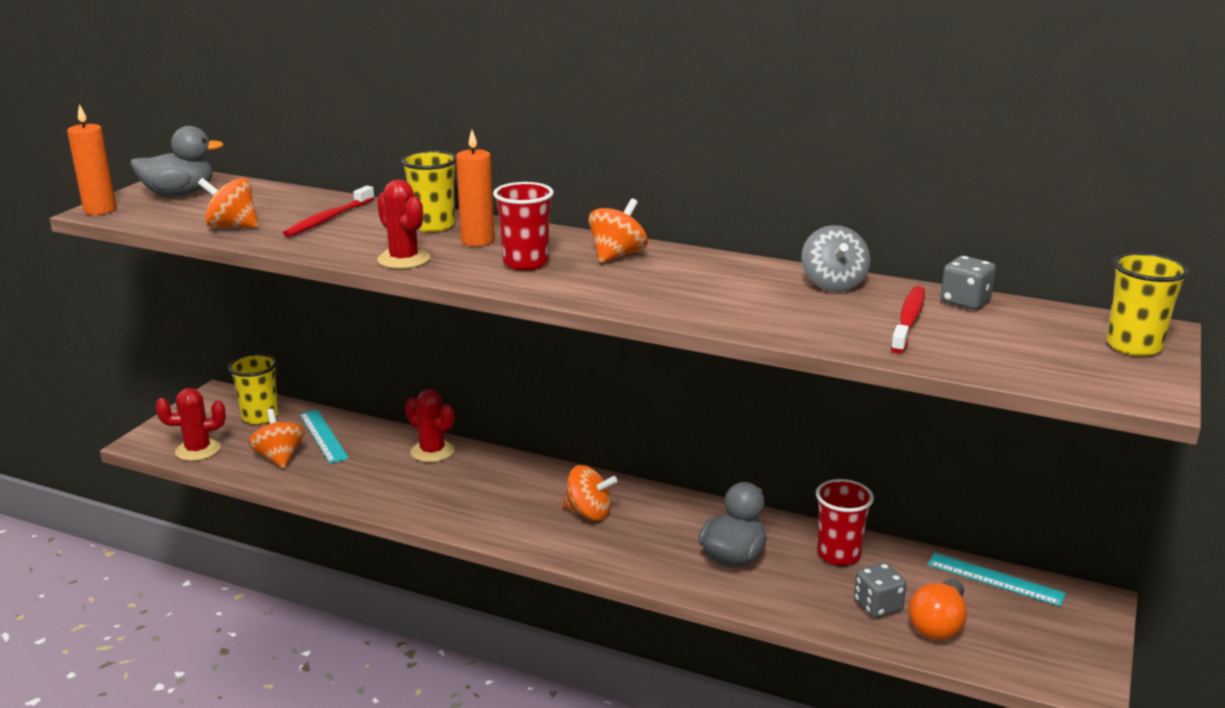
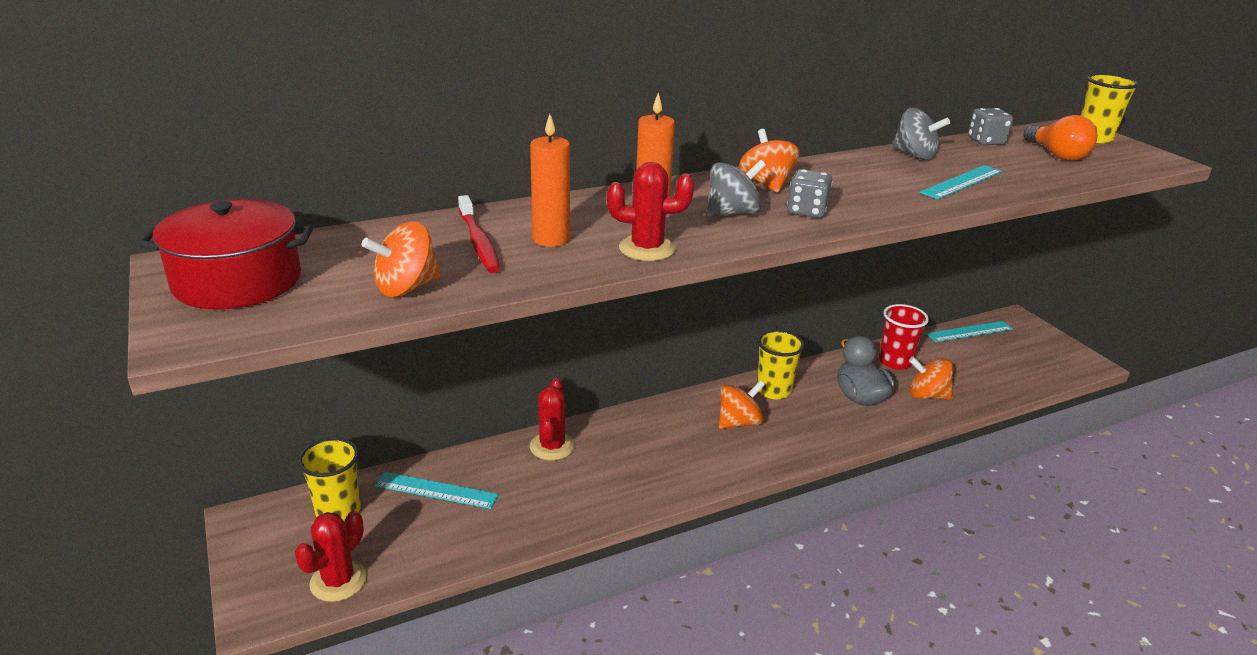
camera: 50 degrees left, 5 degrees up
orange candle [67,104,116,215] -> orange candle moved to [530,114,570,247]
grey duck [130,126,224,197] -> red pot [138,199,313,310]
orange spinning top [248,409,305,468] -> orange spinning top moved to [909,357,953,400]
yellow cup [401,150,456,232] -> yellow cup moved to [757,330,805,399]
red cactus [405,389,454,462] -> red cactus turned 75 degrees counterclockwise [530,378,575,461]
red cup [493,182,554,270] -> grey spinning top [707,160,766,217]
grey dice [854,563,906,618] -> grey dice moved to [787,169,833,218]
red toothbrush [891,286,925,354] -> none
orange light bulb [909,579,967,640] -> orange light bulb moved to [1024,115,1098,161]
none -> turquoise ruler [920,165,1002,200]

